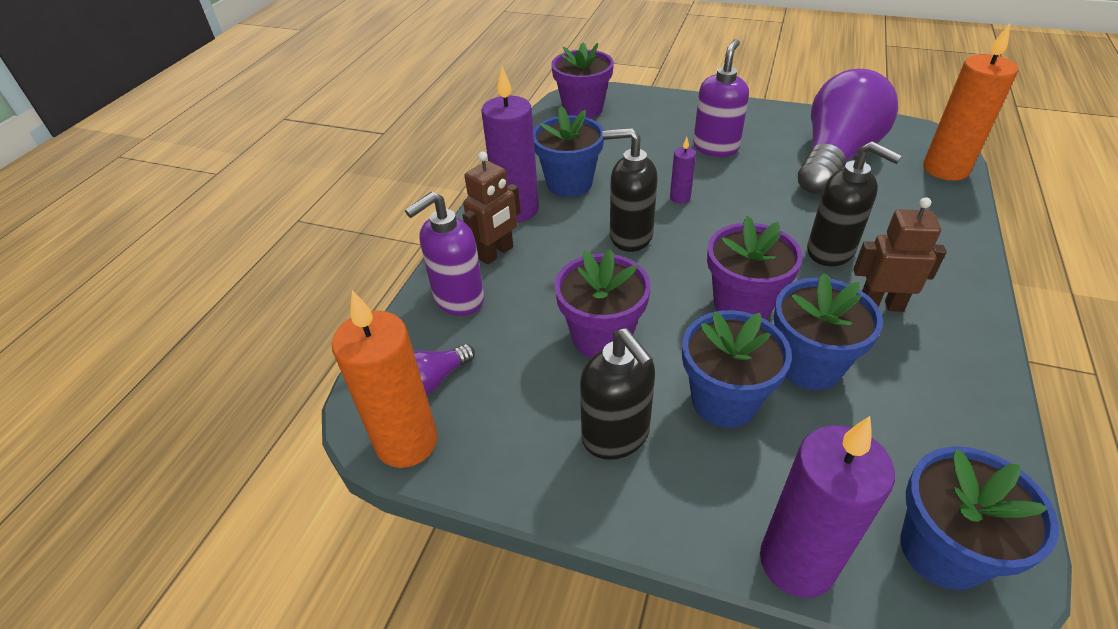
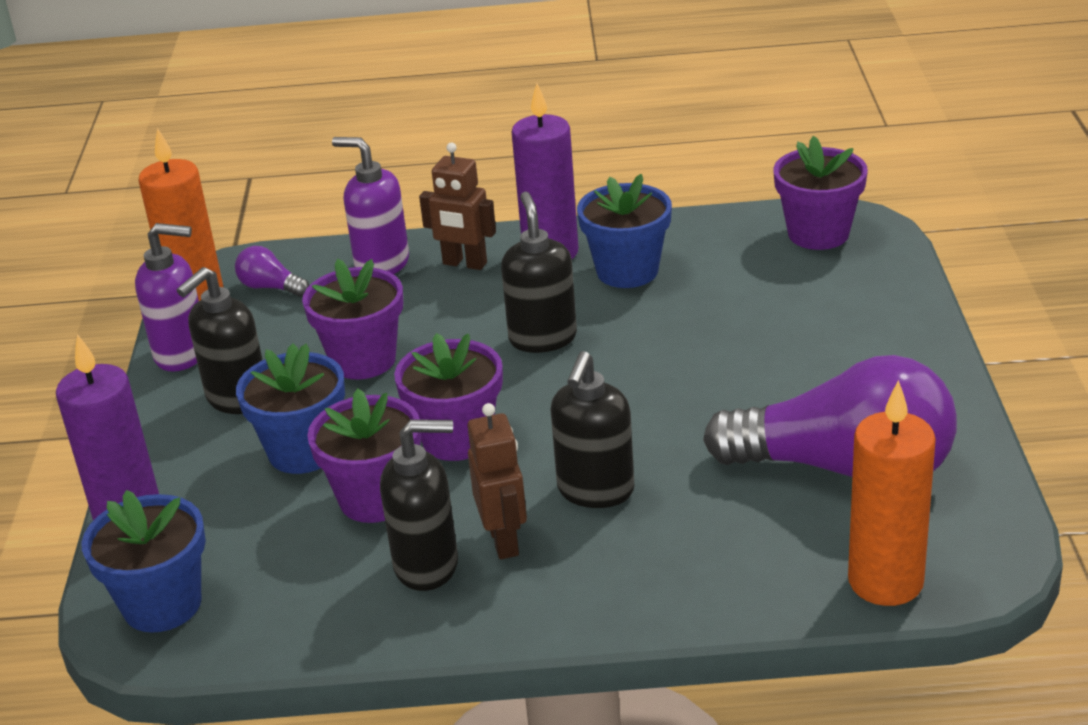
camera: 70 degrees right, 10 degrees down
purple candle [670,137,696,204] -> none
purple soap dispenser [693,39,749,157] -> purple soap dispenser moved to [135,223,199,372]
blue flower pot [774,273,883,390] -> purple flower pot [307,389,421,523]
none -> black soap dispenser [380,419,458,591]

